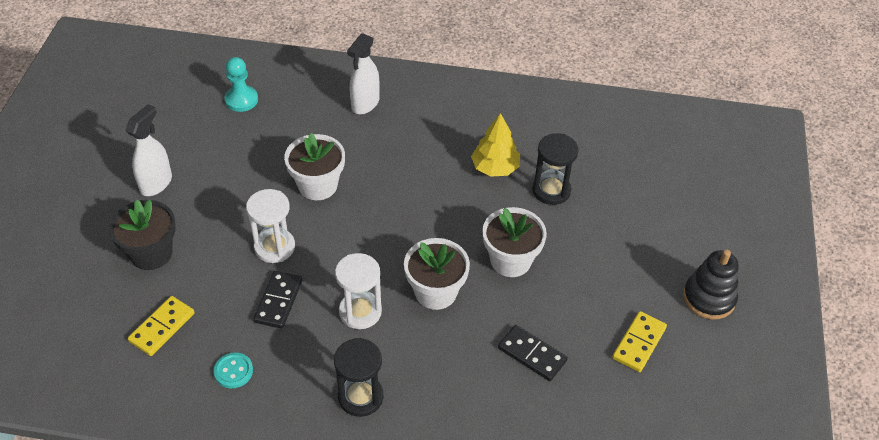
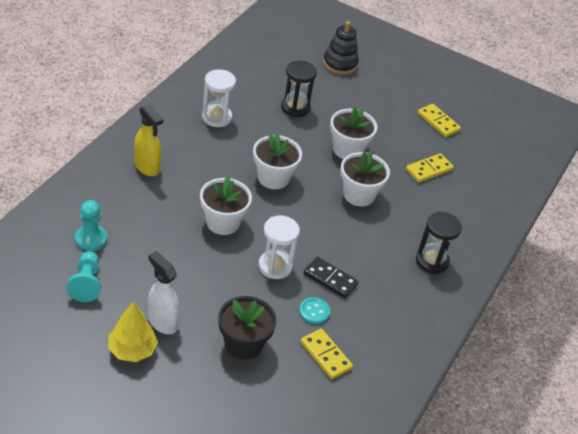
camera: 75 degrees left, 5 degrees down
turquoise button [214,352,253,388] -> turquoise button moved to [299,297,330,324]
white hourglass [335,253,382,329] -> white hourglass moved to [202,69,236,127]
white spray bottle [347,33,380,114] -> yellow spray bottle [134,104,163,176]
yellow tree [471,113,520,177] -> yellow tree moved to [108,302,158,362]
black domino [498,325,568,381] -> yellow domino [406,153,454,183]
black stacking toy [683,250,739,320] -> black stacking toy moved to [323,21,359,75]
none -> turquoise pawn [66,251,101,302]
none -> white flower pot [253,132,302,189]

